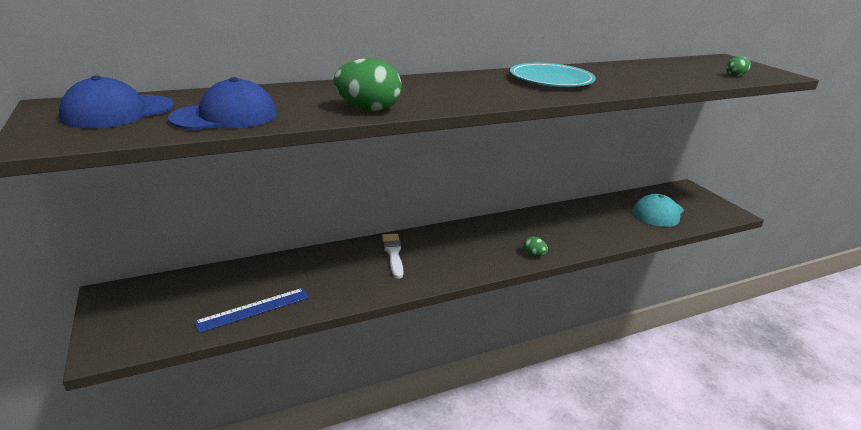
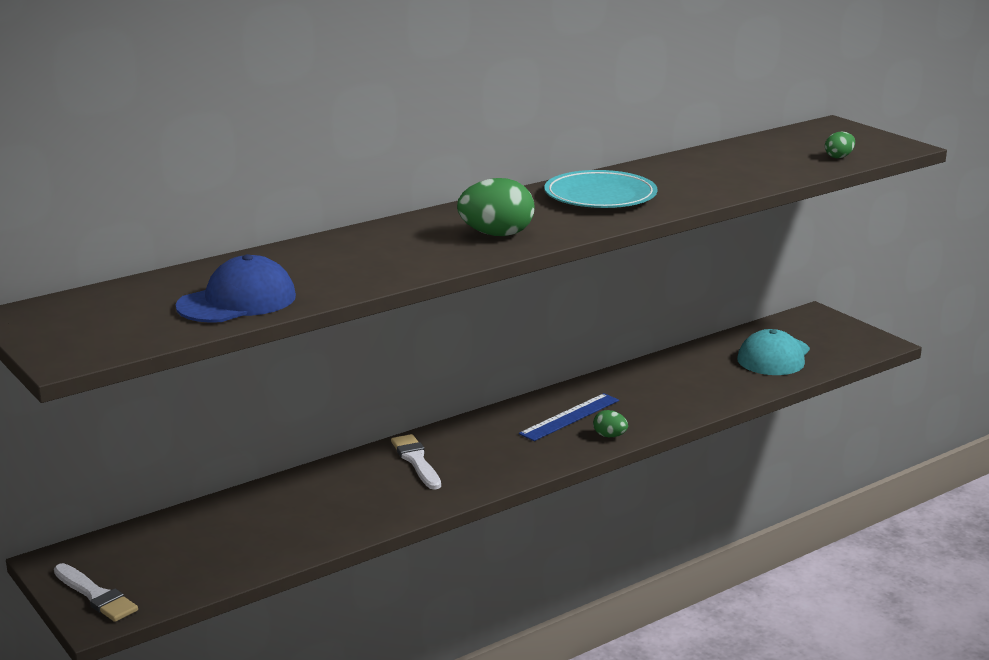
camera: 10 degrees left, 5 degrees down
blue cap [59,75,174,128] -> none
blue ruler [194,288,309,333] -> blue ruler moved to [519,393,619,441]
green egg [334,58,402,111] -> green egg moved to [457,178,534,236]
none -> white brush [54,563,138,622]

